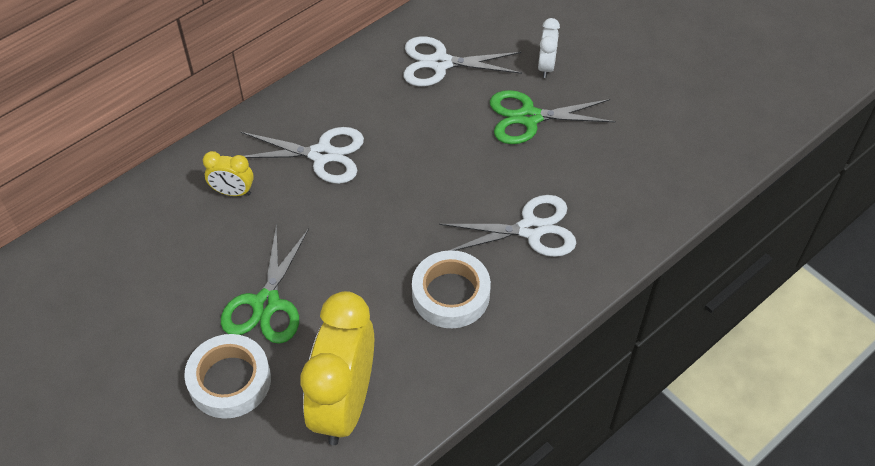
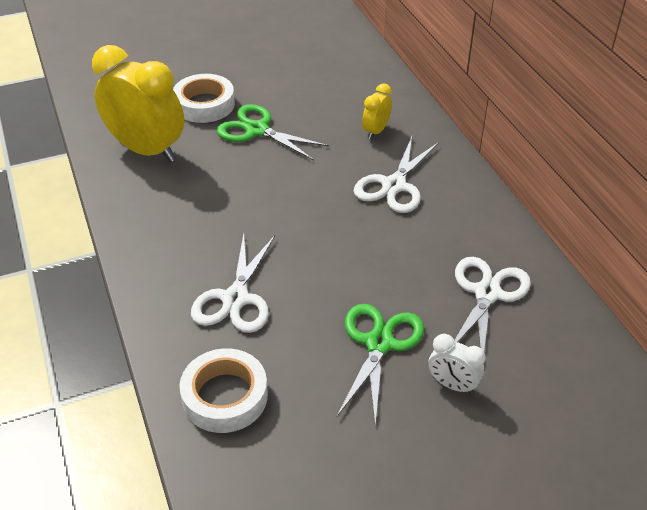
camera: 110 degrees right, 10 degrees down
white tape [412,250,491,328] -> white tape moved to [180,348,268,433]

